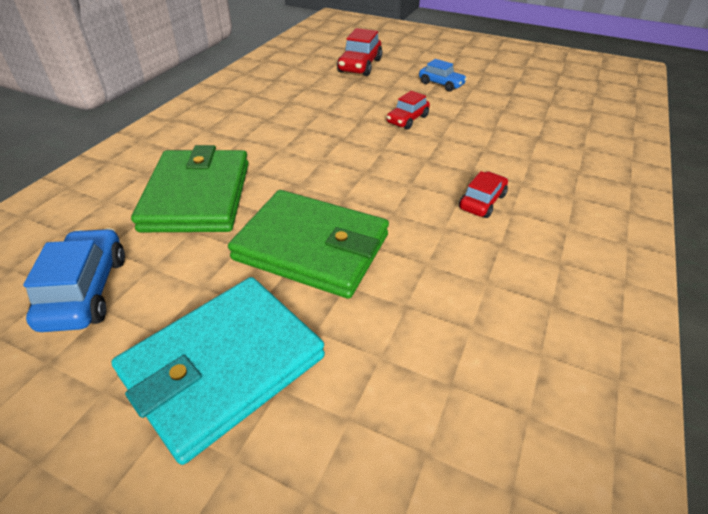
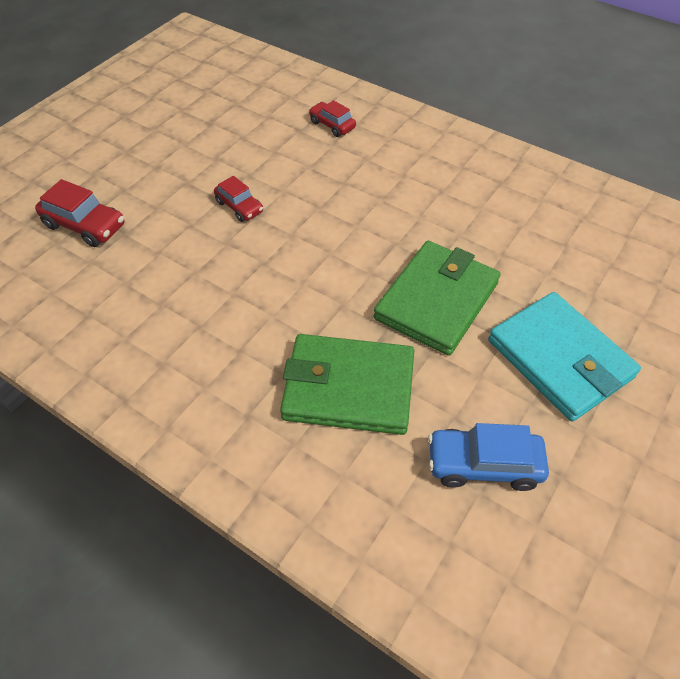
camera: 80 degrees left, 10 degrees up
blue car [419,59,467,92] -> none
red car [459,171,508,218] -> red car moved to [309,100,356,137]

